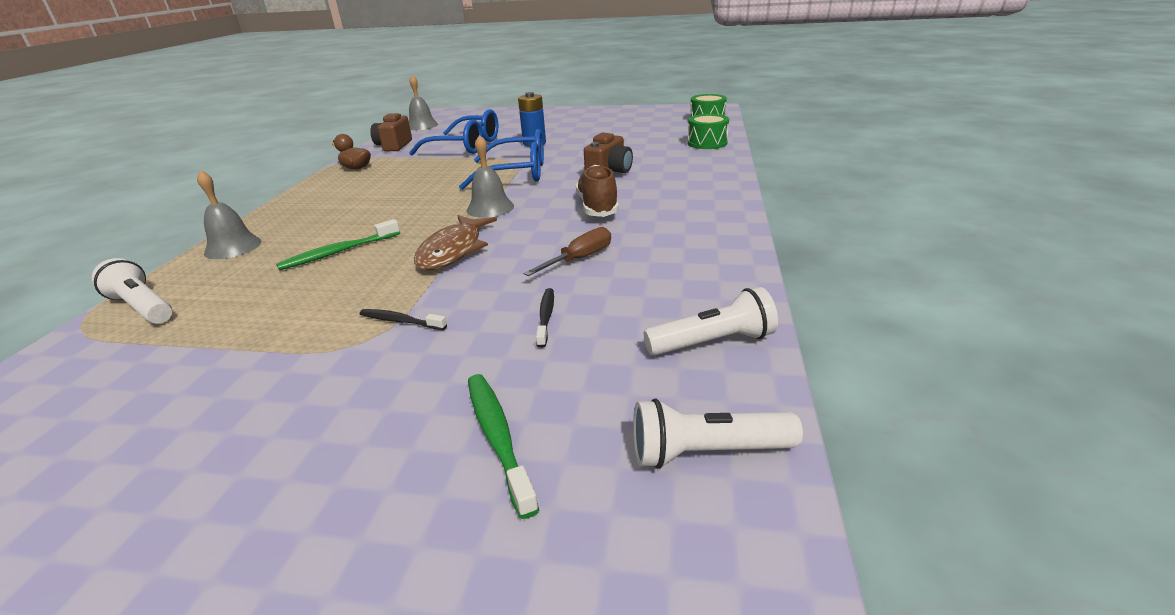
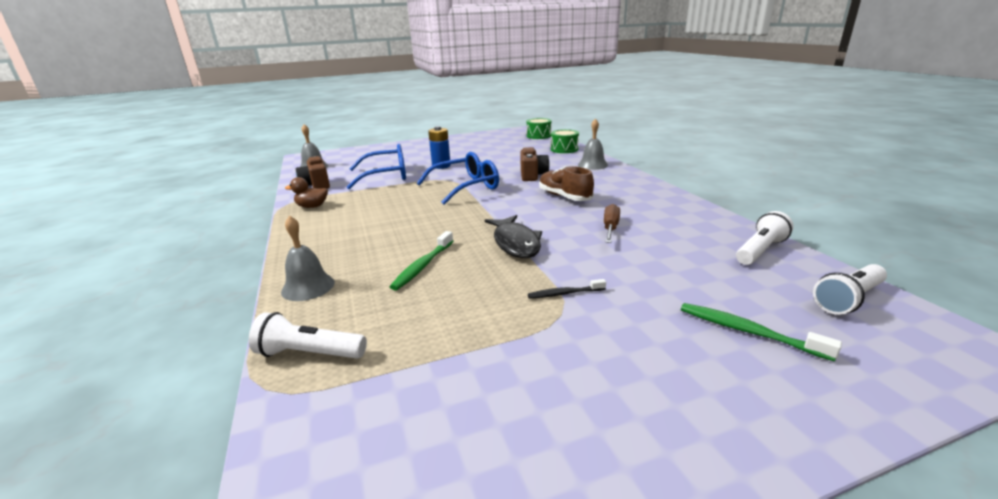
camera: 30 degrees left, 5 degrees down
brown fish [414,215,497,270] -> black fish [485,215,542,258]
grey bell [467,135,514,218] -> grey bell moved to [578,118,608,170]
black toothbrush [536,288,554,348] -> none

